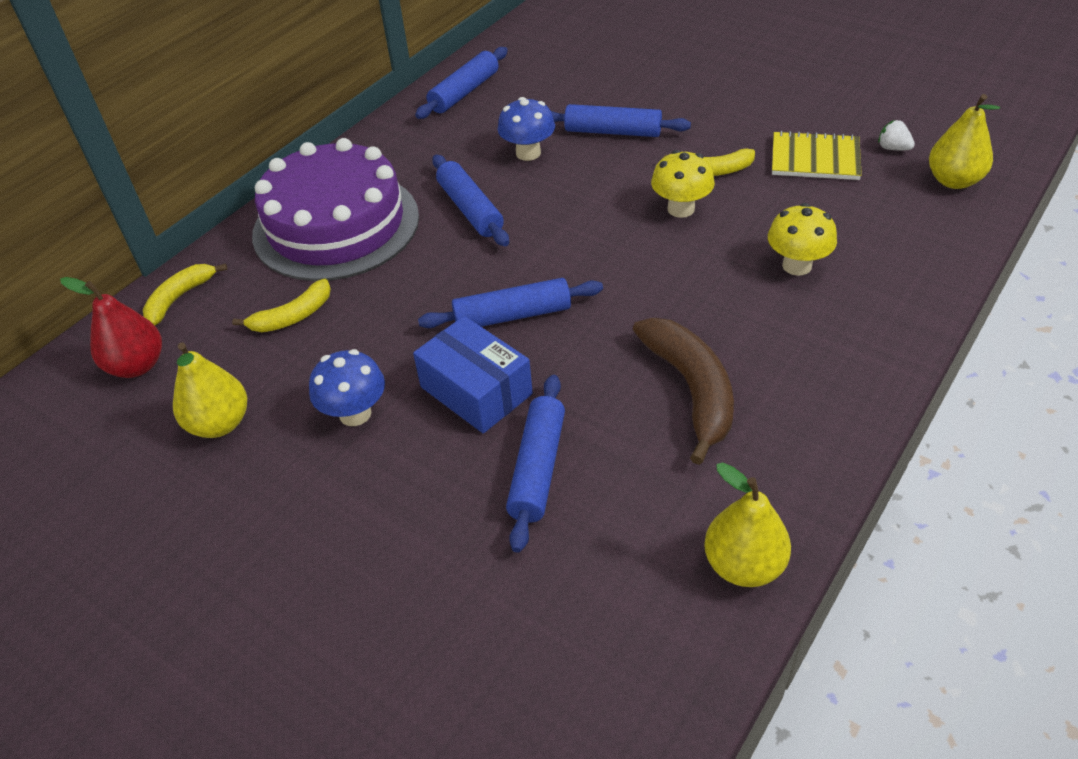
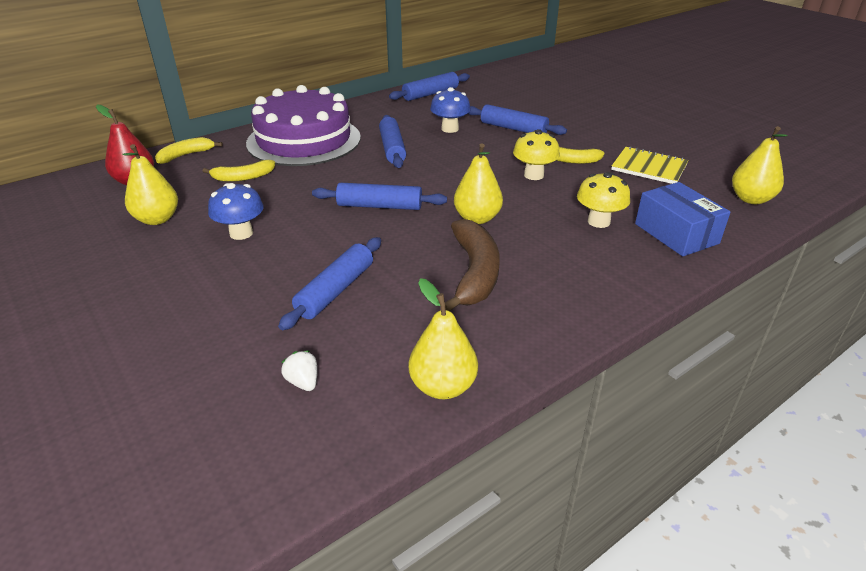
camera: 15 degrees right, 10 degrees down
blue box [413,316,533,433] -> blue box moved to [635,182,731,256]
white strawberry [878,120,915,151] -> white strawberry moved to [281,350,317,391]
none -> yellow pear [454,143,503,224]

